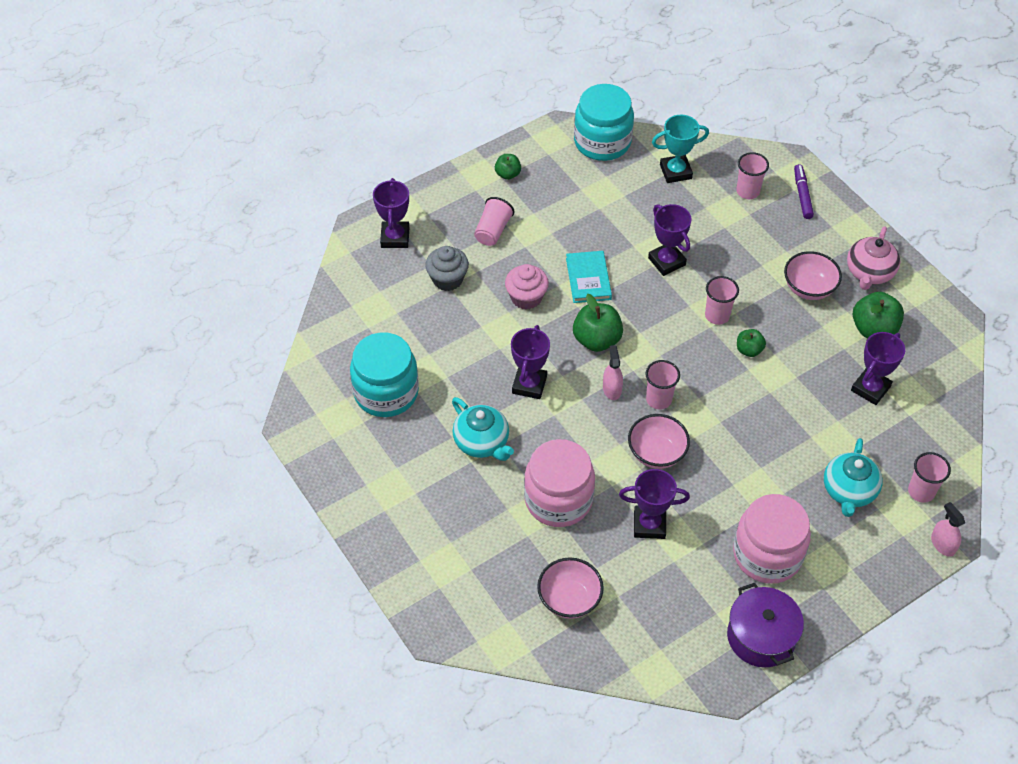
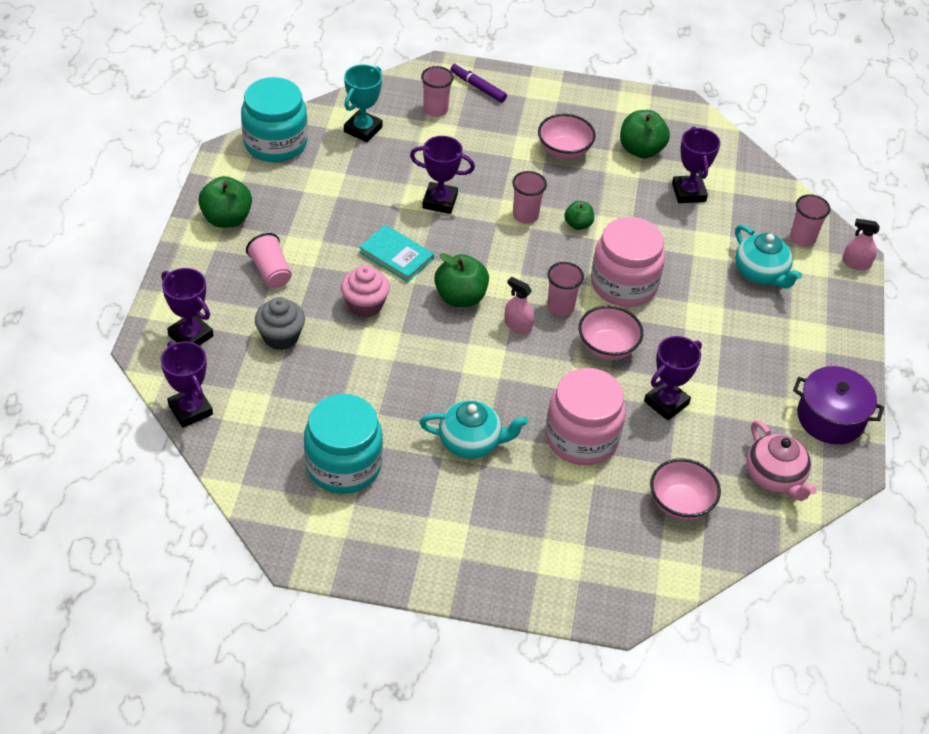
camera: 50 degrees left, 5 degrees down
green apple [495,154,521,180] -> green apple [198,176,252,228], size x1.73
purple trophy [511,325,550,399] -> purple trophy moved to [161,341,213,428]
pink jar [733,494,811,584] -> pink jar moved to [591,217,665,307]
pink teapot [847,226,900,290] -> pink teapot moved to [747,420,817,501]

